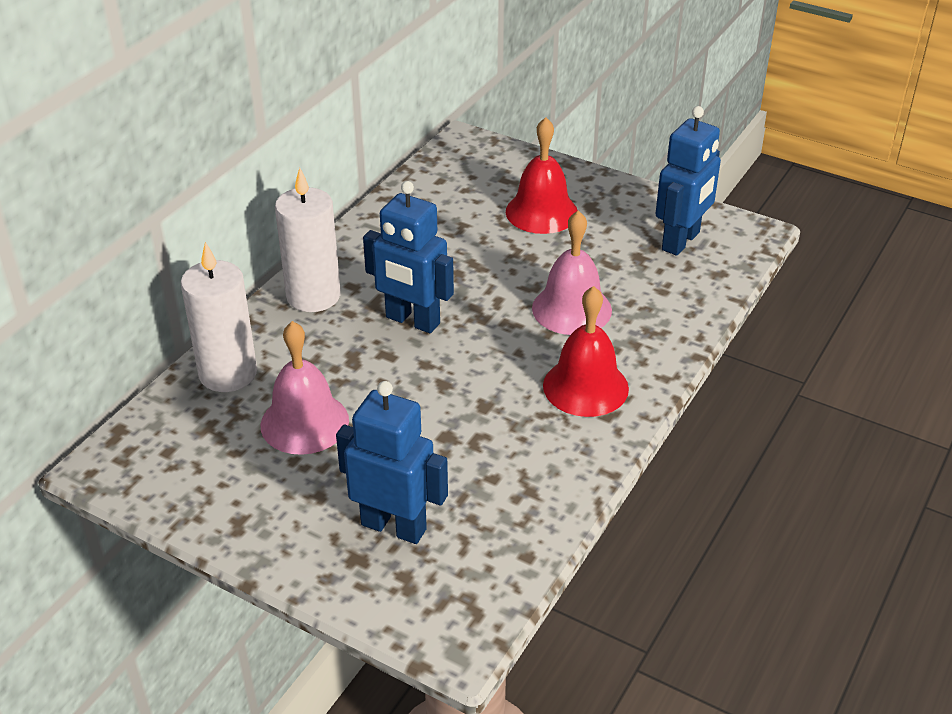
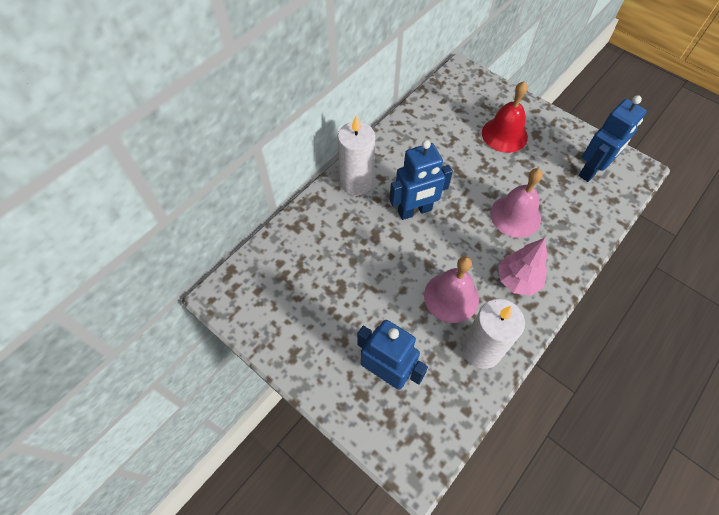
camera: 10 degrees right, 20 degrees up
white candle [181,242,257,392] -> white candle moved to [462,299,525,369]
pink bell [261,321,349,455] -> pink bell moved to [424,256,479,323]
blue robot [363,181,454,333] -> blue robot turned 60 degrees counterclockwise [389,140,453,220]
red bell [543,286,629,417] -> pink tree [498,238,547,296]

